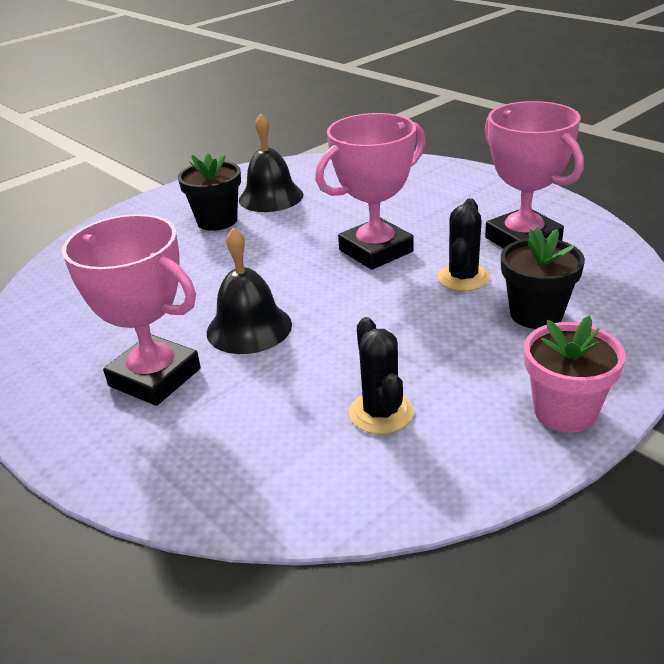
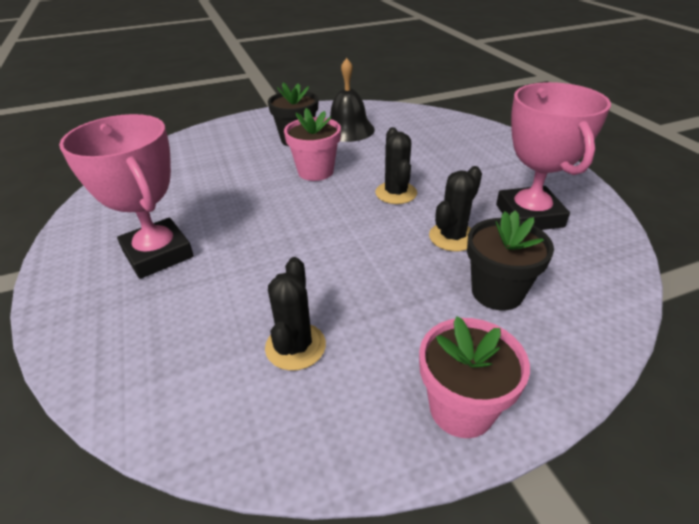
camera: 20 degrees right, 5 degrees up
black bell [207,227,292,354] -> none
pink trophy [315,113,426,270] -> black cactus [375,127,417,204]
none -> pink flower pot [284,108,341,181]

